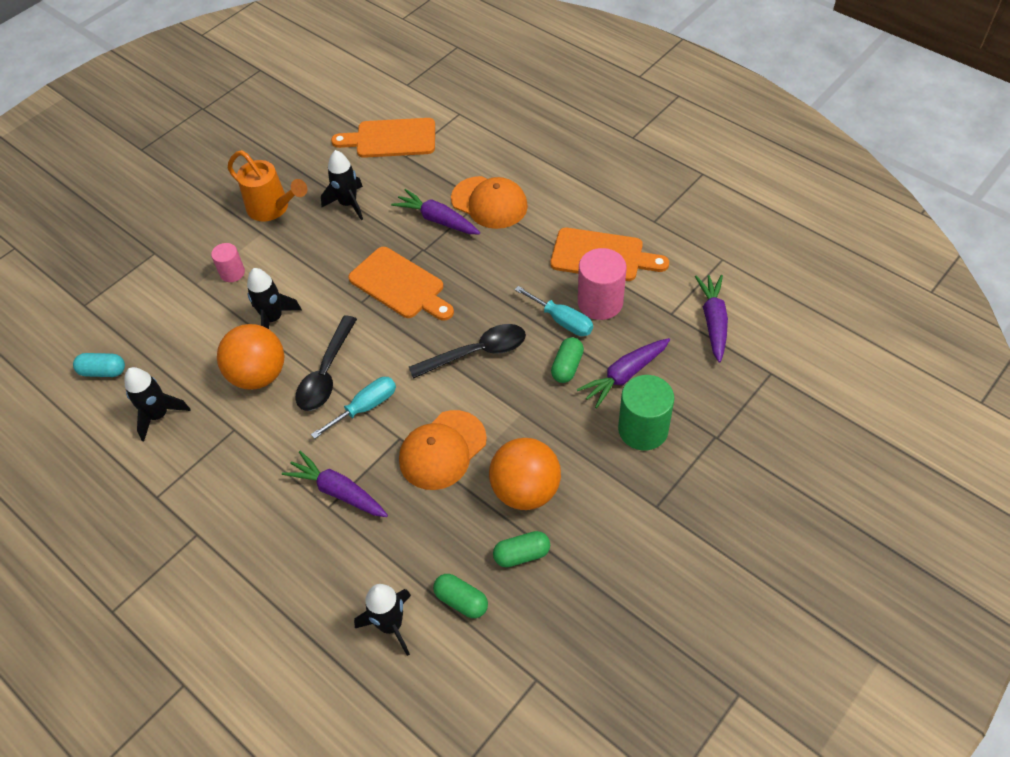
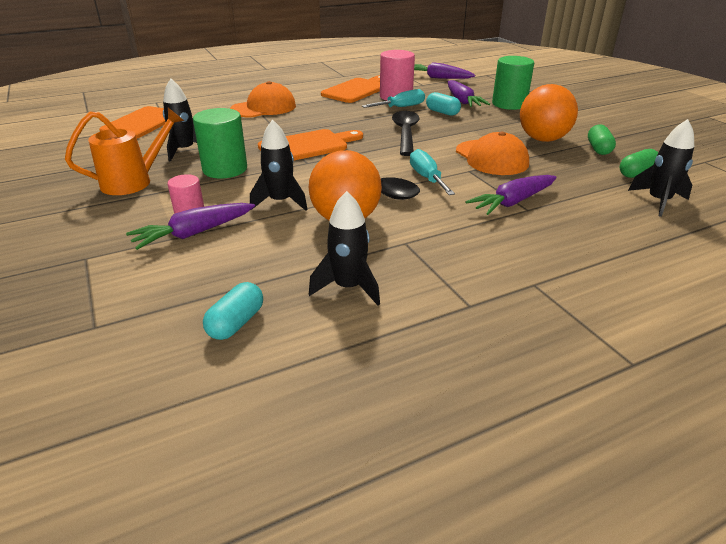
camera: 70 degrees left, 20 degrees down
purple carrot [391,189,480,234] -> purple carrot moved to [126,203,255,250]
green capsule [551,337,584,383] -> turquoise capsule [426,92,461,116]
none -> green cylinder [193,108,247,179]

